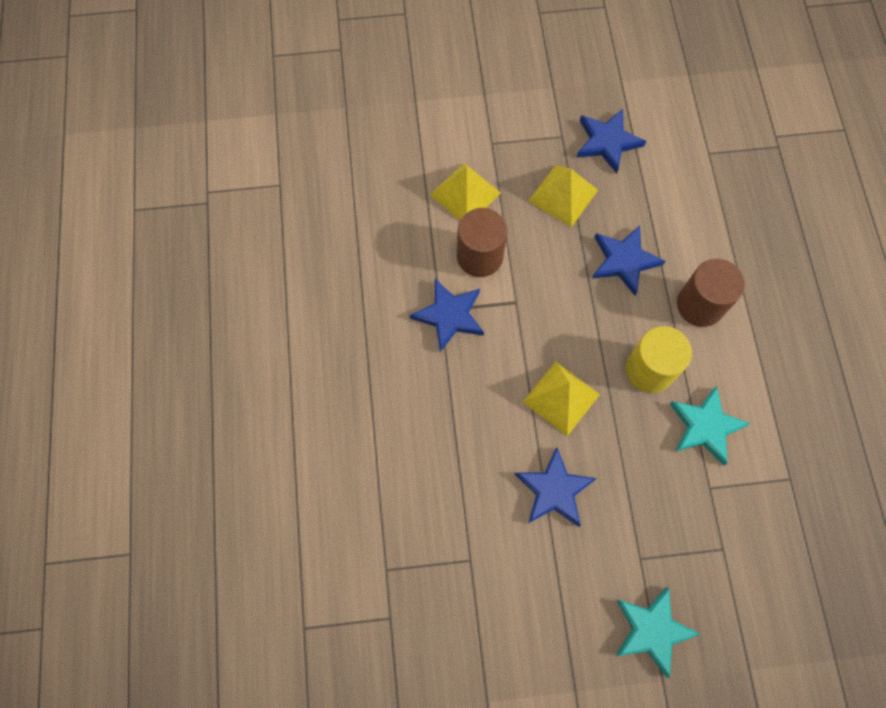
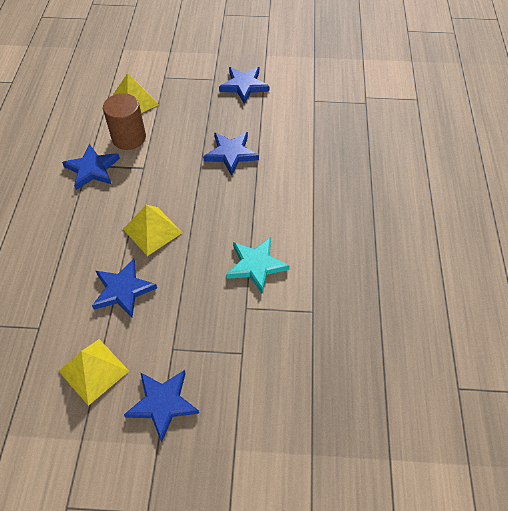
camera: 10 degrees right, 15 degrees down
yellow pyramid [529,165,598,227] -> yellow pyramid moved to [59,339,129,406]
turquoise star [616,587,701,678] -> blue star [124,370,199,442]
yellow cylinder [626,326,692,393] -> none
brown cylinder [677,259,745,327] -> none

